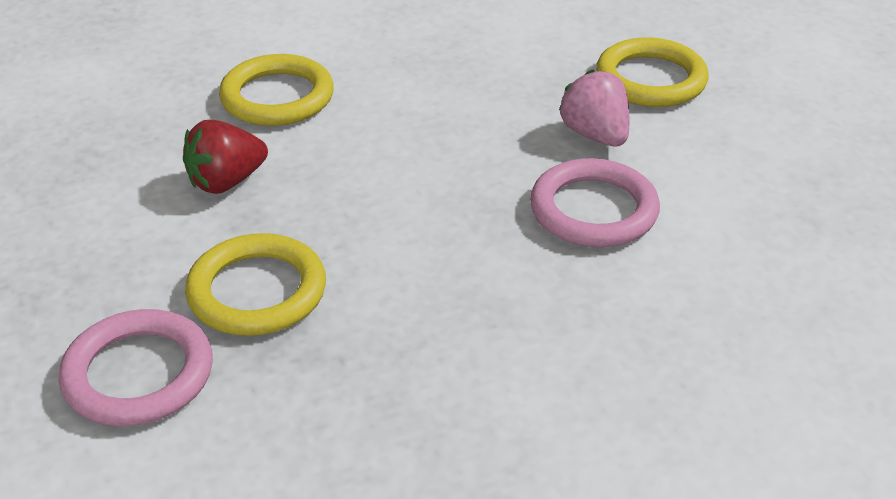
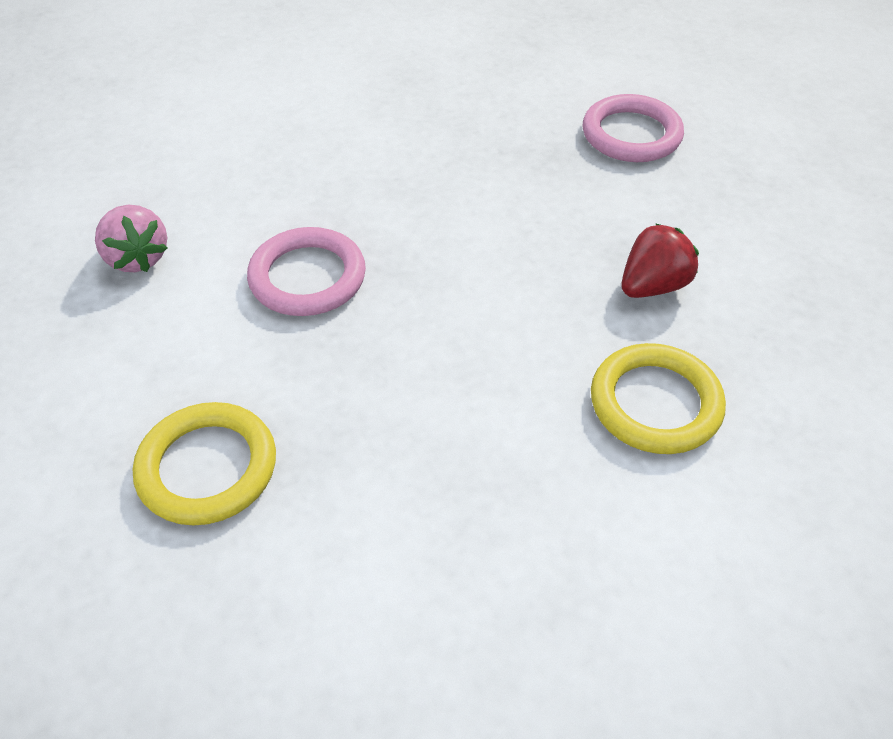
camera: 175 degrees right, 10 degrees up
yellow ring [185,233,326,336] -> none
pink strawberry [559,70,629,146] -> pink strawberry moved to [95,205,168,272]

